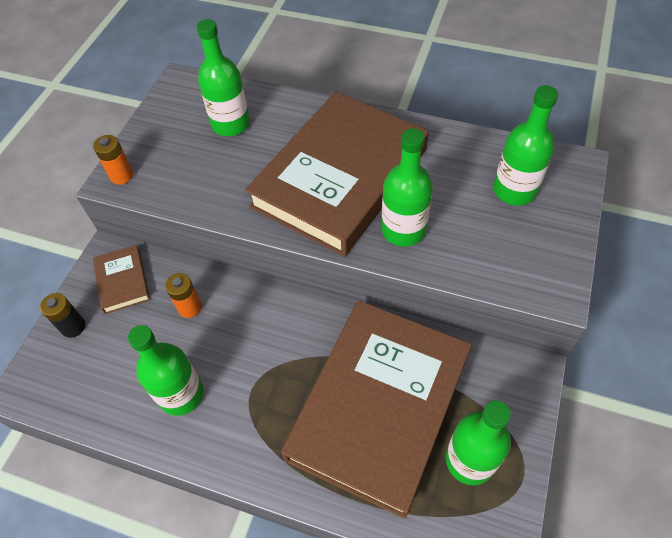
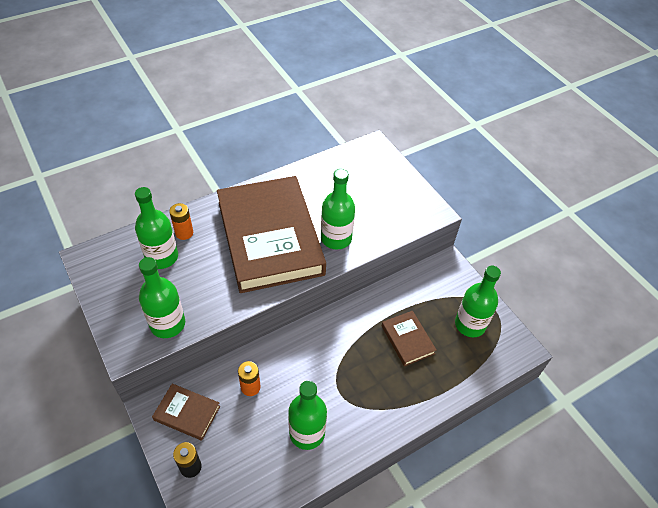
camera: 55 degrees left, 5 degrees down
orange battery [93,135,133,185] -> orange battery moved to [169,203,193,240]
brown book [281,300,472,519] -> brown book [382,311,436,366], size x0.41
green bottle [493,85,558,206] -> green bottle moved to [139,257,185,338]

